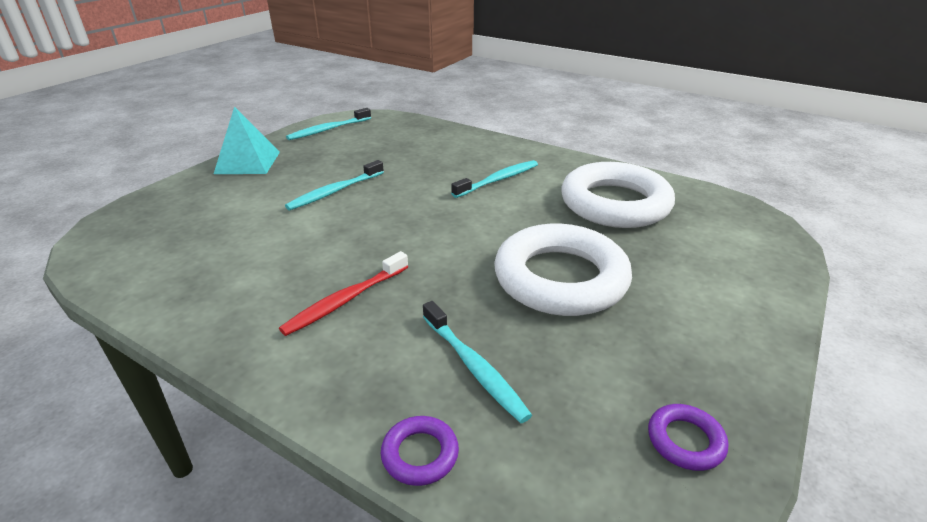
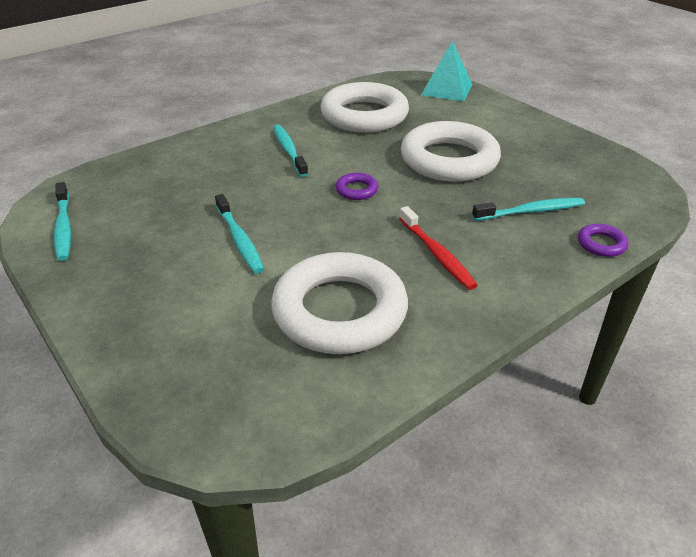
camera: 70 degrees left, 5 degrees up
turquoise pyramid [214,107,280,174] -> turquoise pyramid moved to [421,41,473,101]
purple ring [648,404,728,471] -> purple ring moved to [336,173,378,200]
none -> white ring [271,252,408,354]

